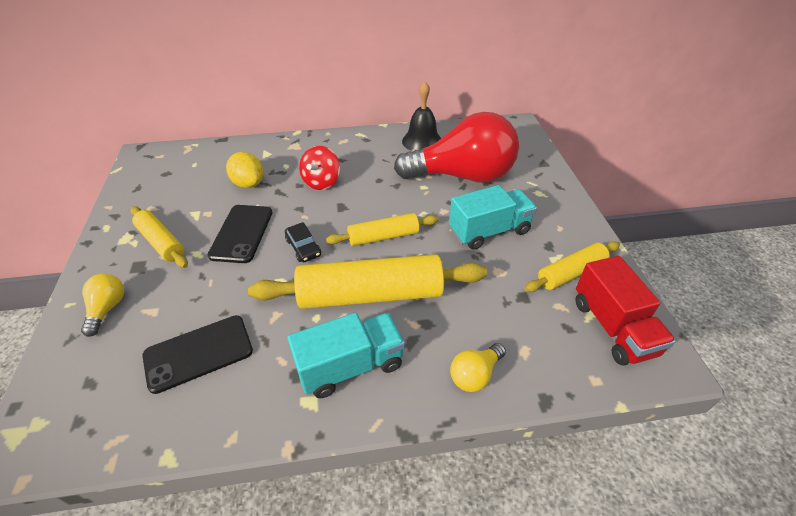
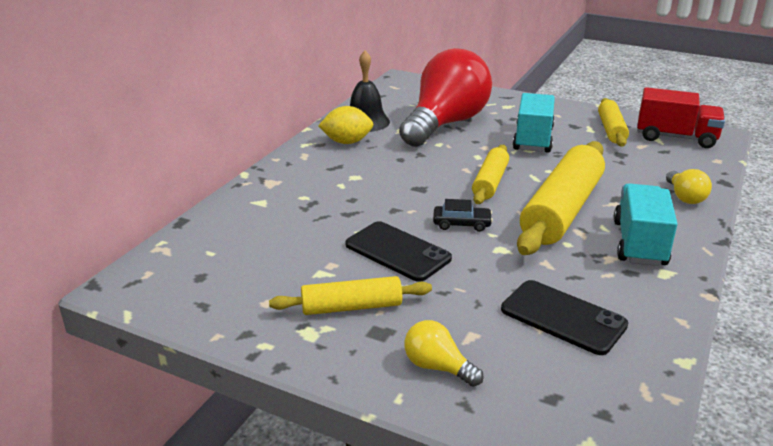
camera: 55 degrees left, 15 degrees down
black phone [143,315,253,394] -> black phone turned 60 degrees counterclockwise [501,280,628,355]
yellow lemon [226,152,263,188] -> yellow lemon moved to [318,106,374,144]
red spinning top [299,146,340,190] -> none

